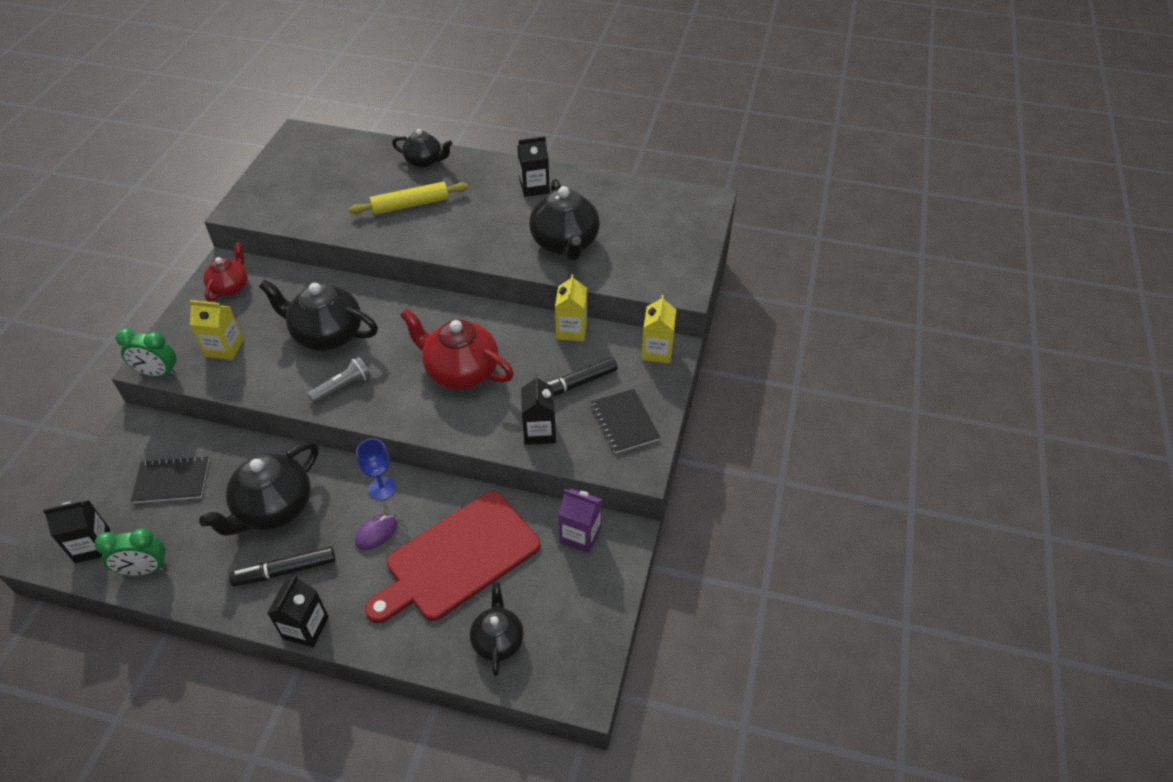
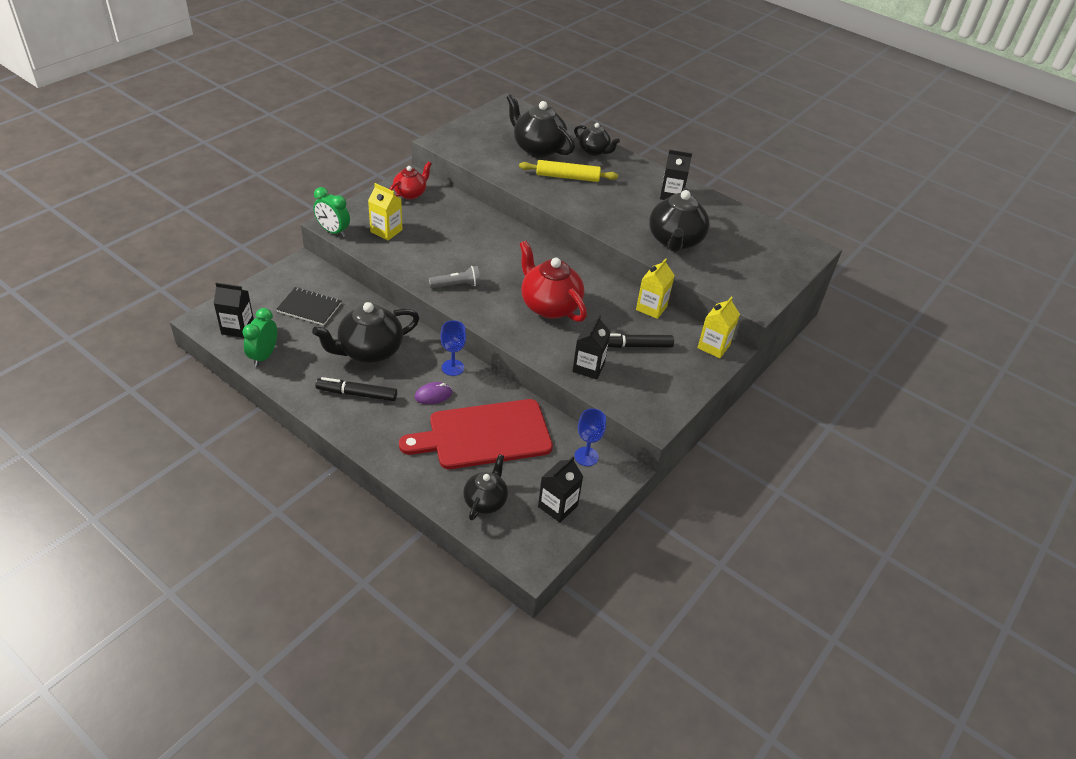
camera: 20 degrees right, 5 degrees down
green clock [95,528,167,576] -> green clock turned 90 degrees clockwise [242,308,277,367]
black teapot [259,279,378,351] -> black teapot moved to [506,94,575,158]
black carton [267,575,329,648] -> black carton moved to [538,457,583,523]
purple carton [558,488,602,553] -> blue goblet [575,409,606,466]
black notebook [591,389,660,453] -> none

